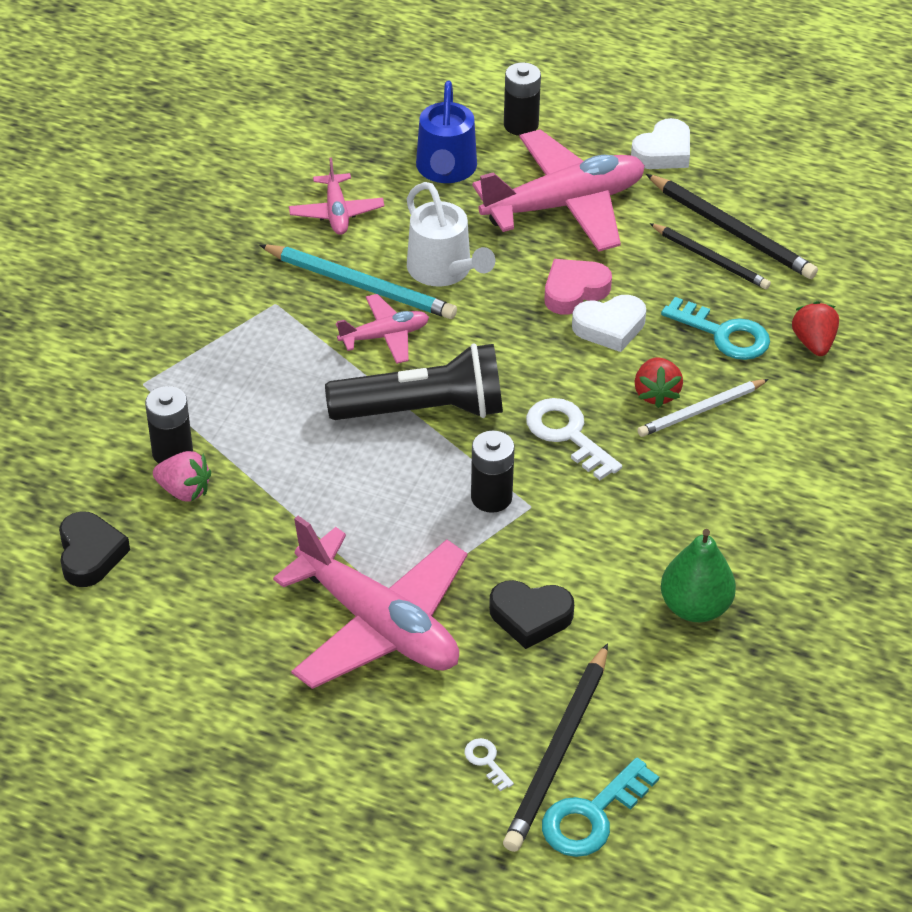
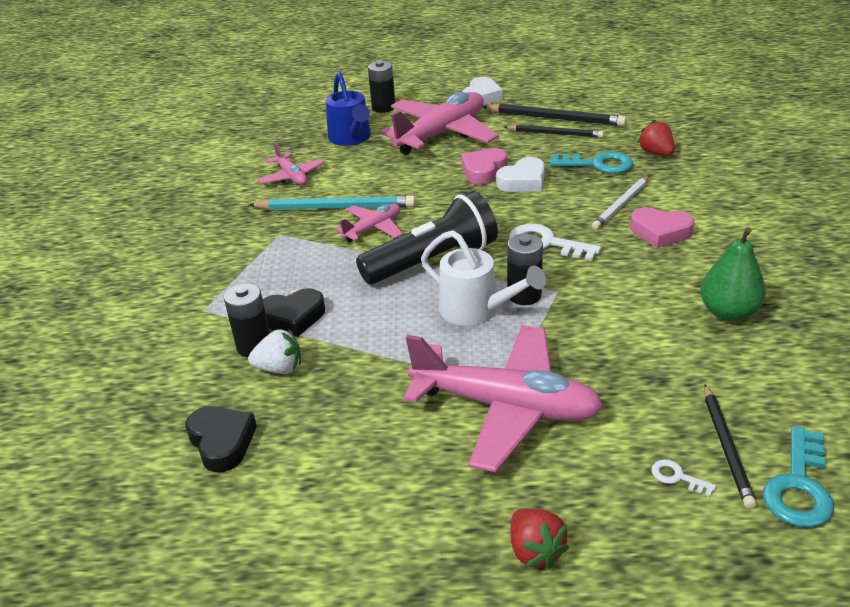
camera: 20 degrees left, 10 degrees down
pink strawberry [153,451,211,502] -> white strawberry [248,329,301,374]
white watering can [407,182,495,286] -> white watering can moved to [421,230,546,326]
black heart [489,580,574,649] -> black heart moved to [263,288,325,337]
black pencil [503,643,608,852] -> black pencil [704,384,756,509], size x0.66
red strawberry [634,357,683,408] -> red strawberry moved to [511,508,569,569]
none -> pink heart [630,207,694,248]

